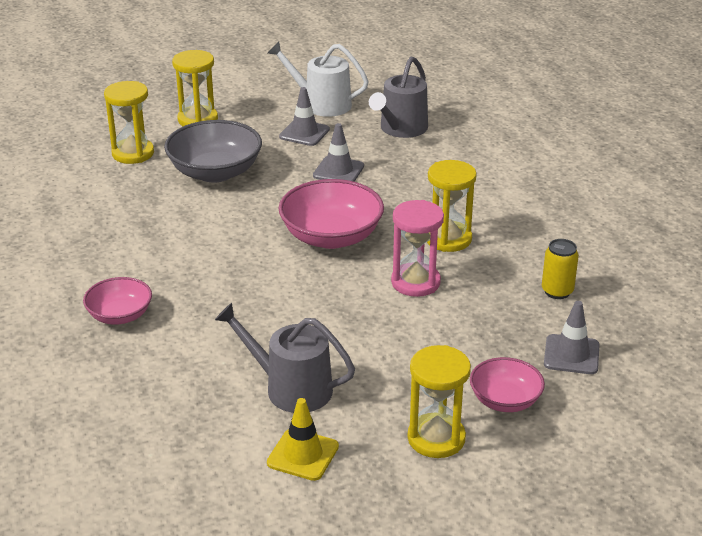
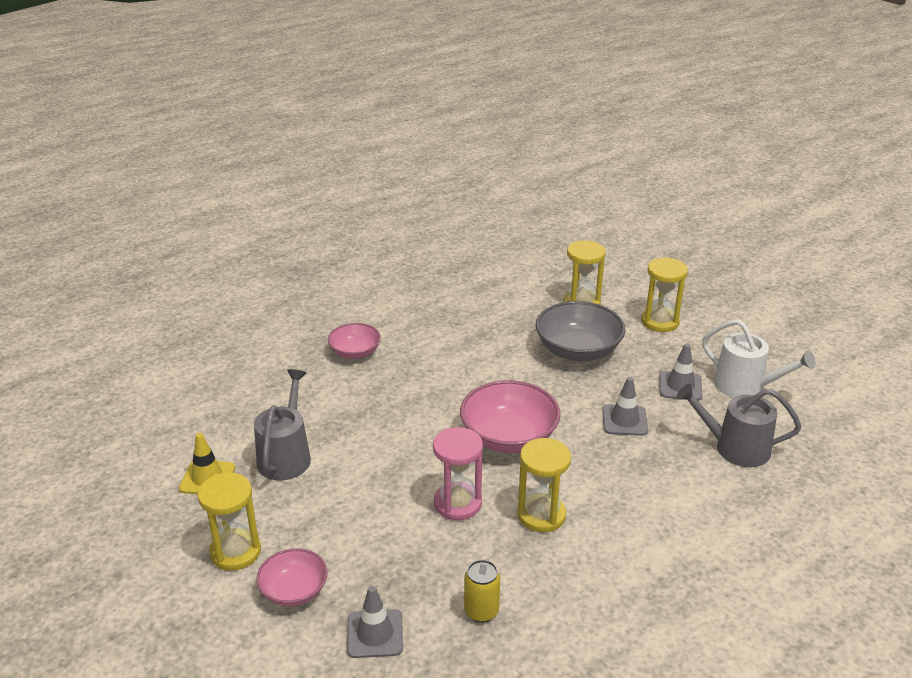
camera: 75 degrees right, 0 degrees up
white watering can [268,41,369,117] -> white watering can turned 120 degrees clockwise [702,319,816,397]

